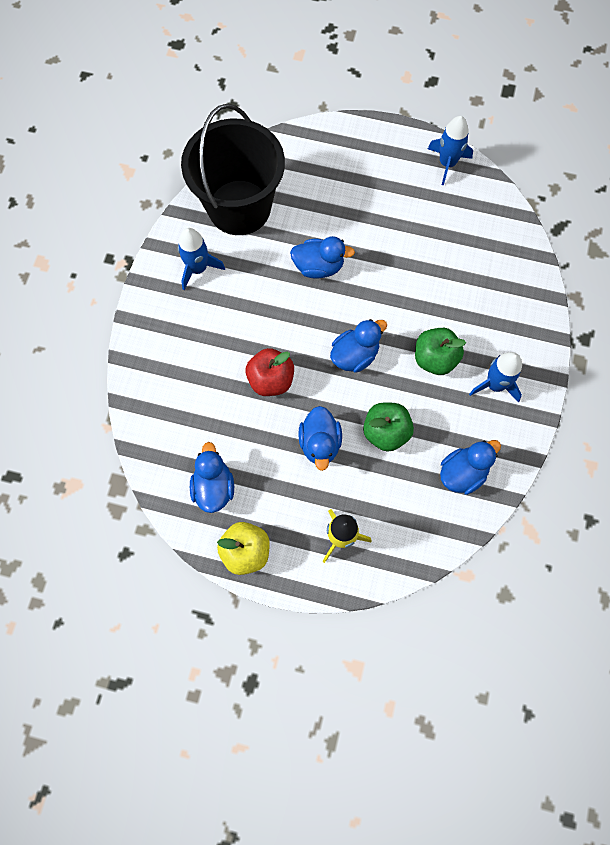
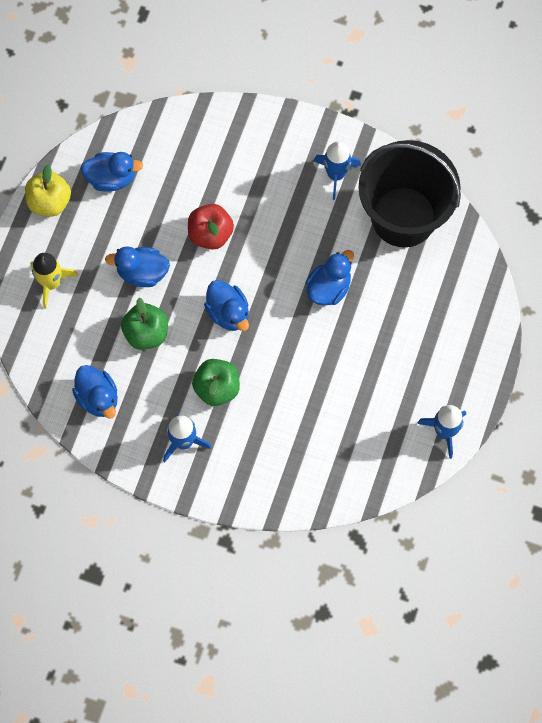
camera: 95 degrees right, 0 degrees up
blue duck [290,236,355,279] -> blue duck turned 150 degrees counterclockwise [305,250,354,306]

